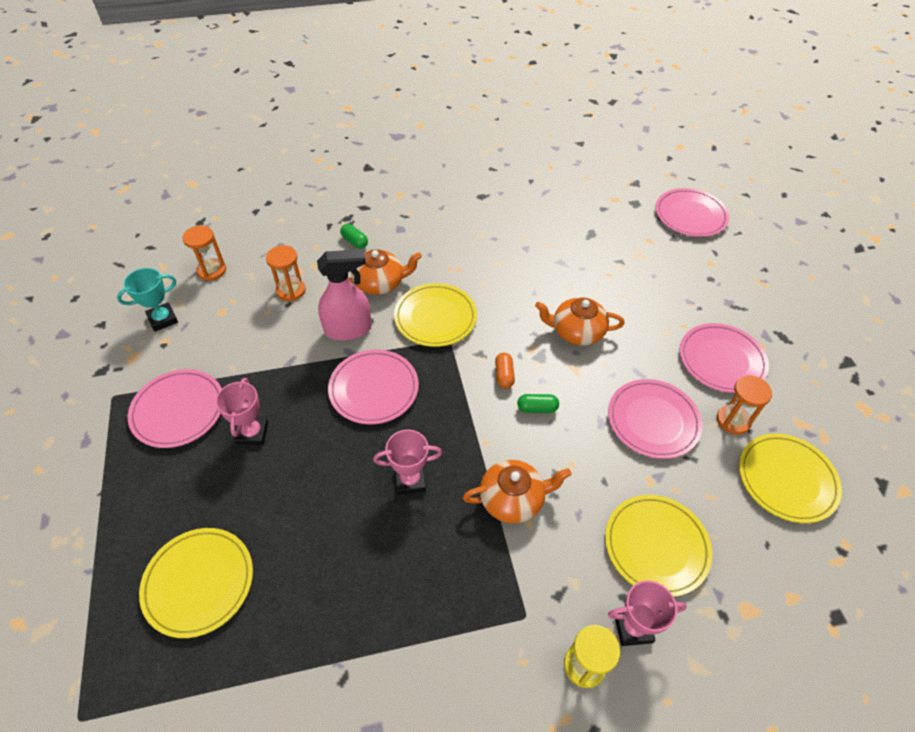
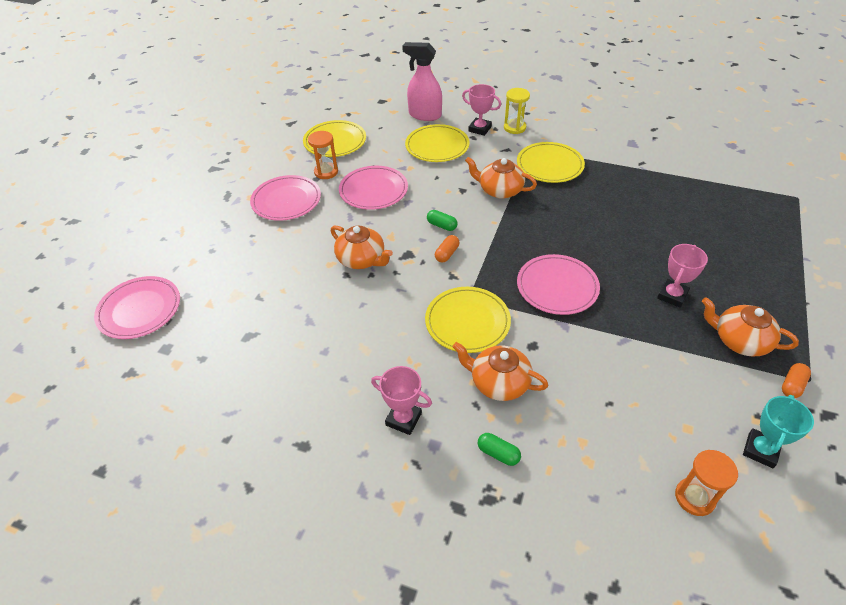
camera: 145 degrees left, 5 degrees down
turquoise trophy [117,268,178,332] -> turquoise trophy turned 60 degrees counterclockwise [743,395,814,468]
pink plate [128,369,222,448] -> orange teapot [702,297,799,357]
yellow plate [139,528,253,638] -> yellow plate moved to [517,142,585,183]
orange hourglass [266,245,306,301] -> none
pink spray bottle [317,249,371,341] -> pink spray bottle moved to [402,42,442,121]
green capsule [340,224,368,249] -> green capsule turned 45 degrees counterclockwise [478,433,521,466]
pink trophy [373,430,442,495] -> pink trophy moved to [371,366,432,435]
none -> orange capsule [782,363,811,398]

